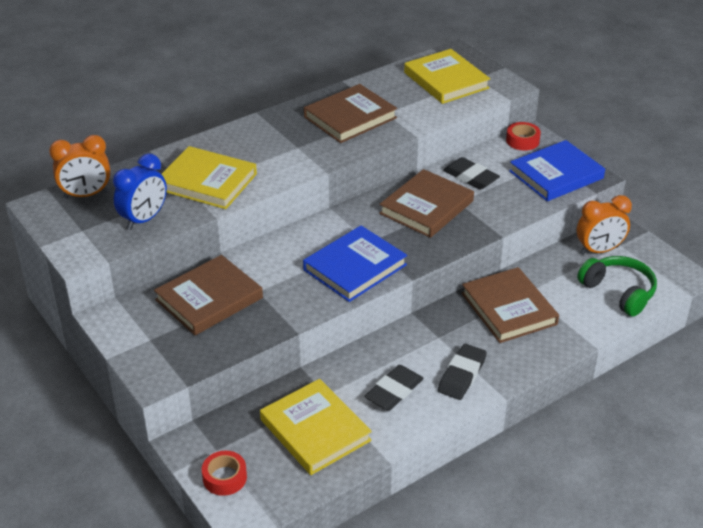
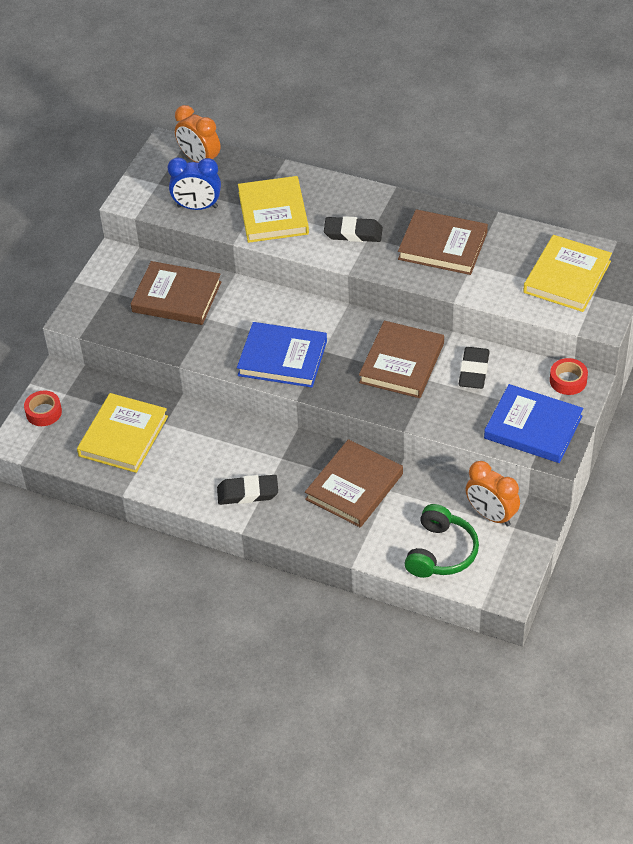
camera: 60 degrees right, 10 degrees up
black eraser [364,365,424,411] -> black eraser moved to [324,216,383,242]
brown book [379,169,474,238] -> brown book turned 75 degrees counterclockwise [359,321,444,398]

